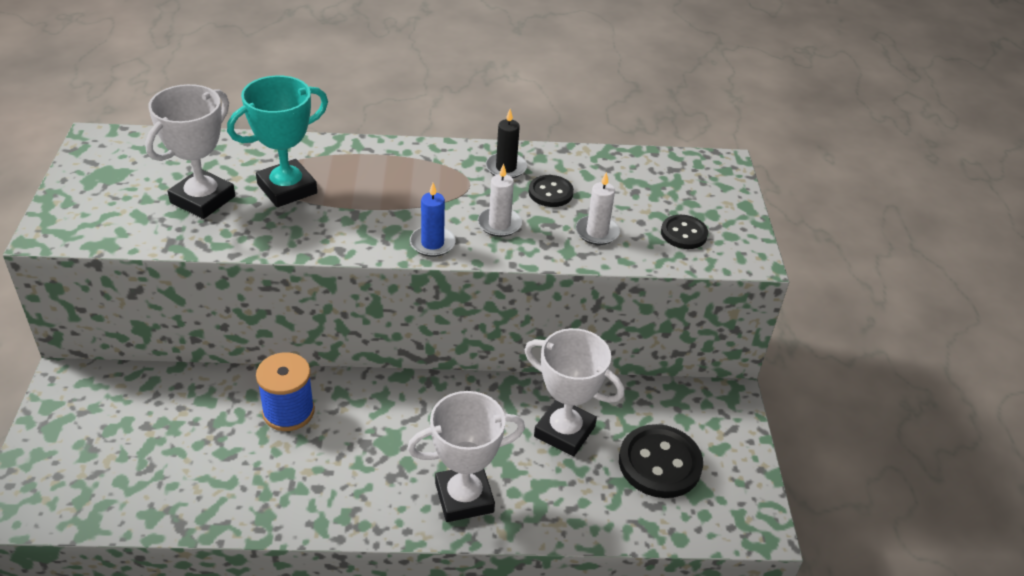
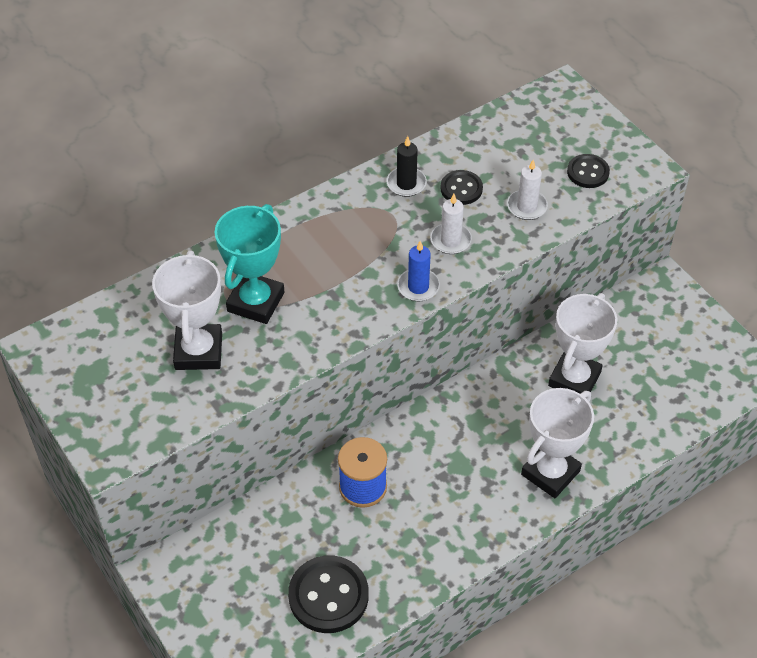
camera: 30 degrees left, 10 degrees up
white trophy [525,328,624,456] -> white trophy turned 60 degrees counterclockwise [548,293,618,393]
black button [619,424,703,498] -> black button moved to [288,555,369,633]

